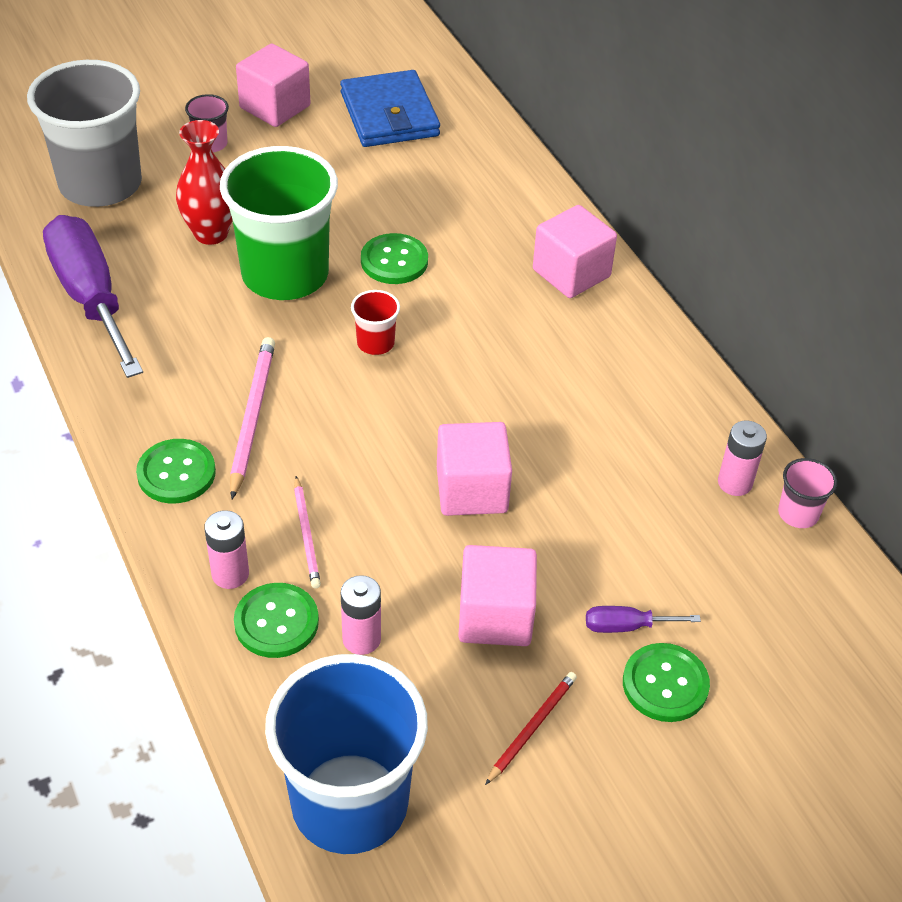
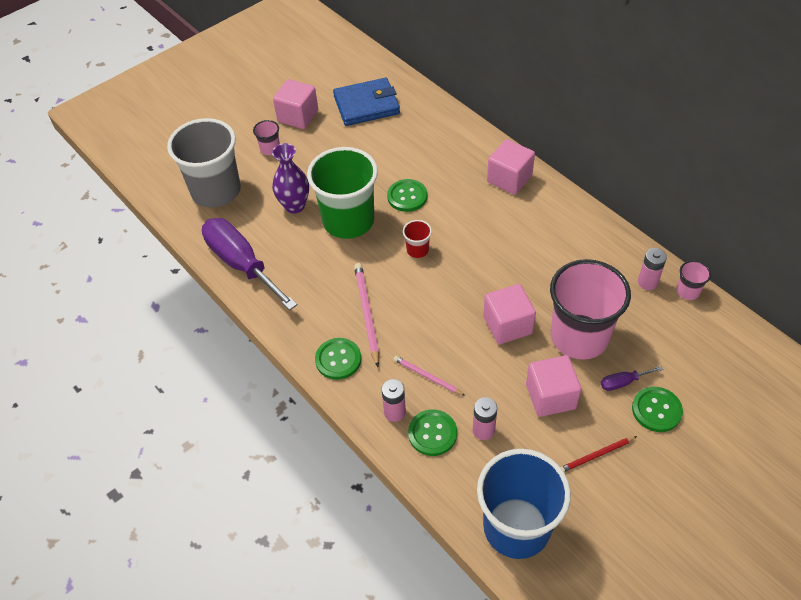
camera: 10 degrees left, 5 degrees up
red vase [176,120,233,245] -> purple vase [272,143,309,214]
pink pencil [294,476,321,588] -> pink pencil turned 150 degrees clockwise [394,356,466,396]
blue wallet [340,70,440,147] -> blue wallet turned 75 degrees counterclockwise [333,78,400,126]
red pencil [485,672,577,785] -> red pencil turned 135 degrees counterclockwise [560,436,637,472]
none -> pink cup [550,259,631,360]

